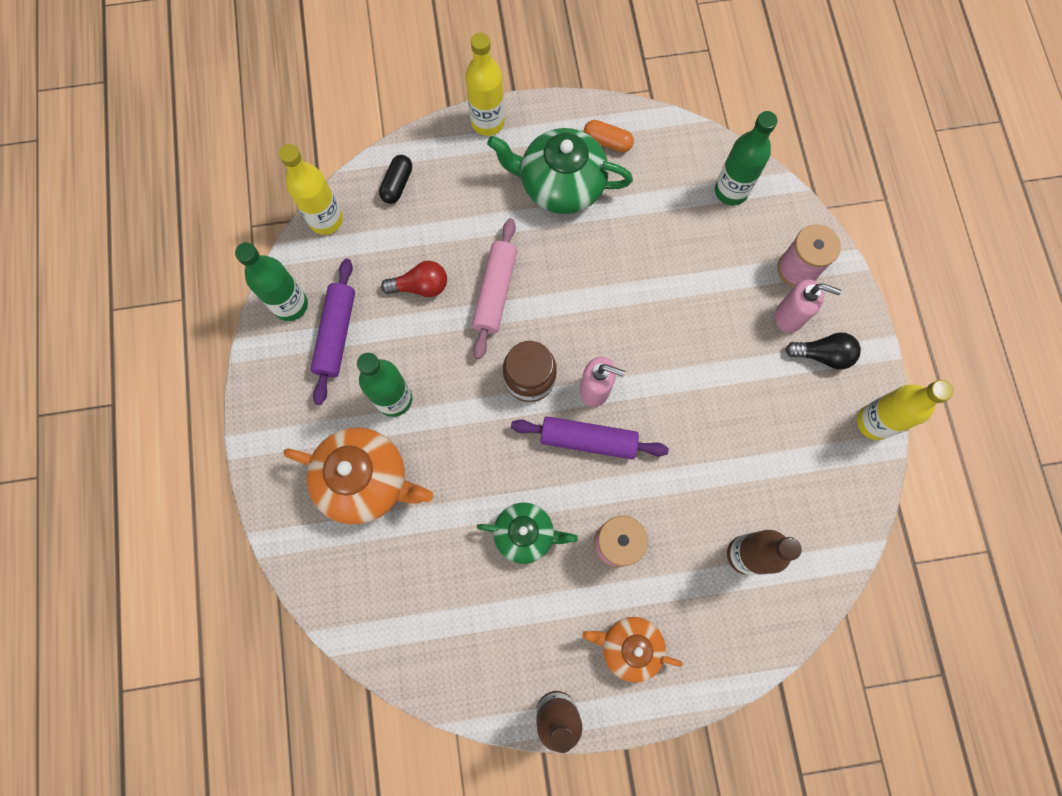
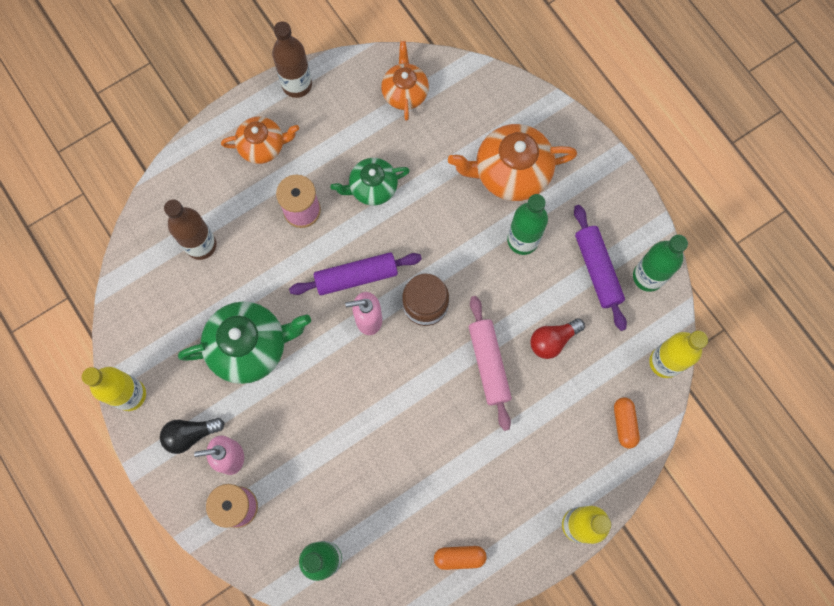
camera: 155 degrees right, 0 degrees up
black capsule [379,155,412,204] -> orange capsule [614,397,640,449]
green teapot [487,128,633,214] -> green teapot moved to [178,301,311,384]
none -> orange teapot [381,41,429,121]

